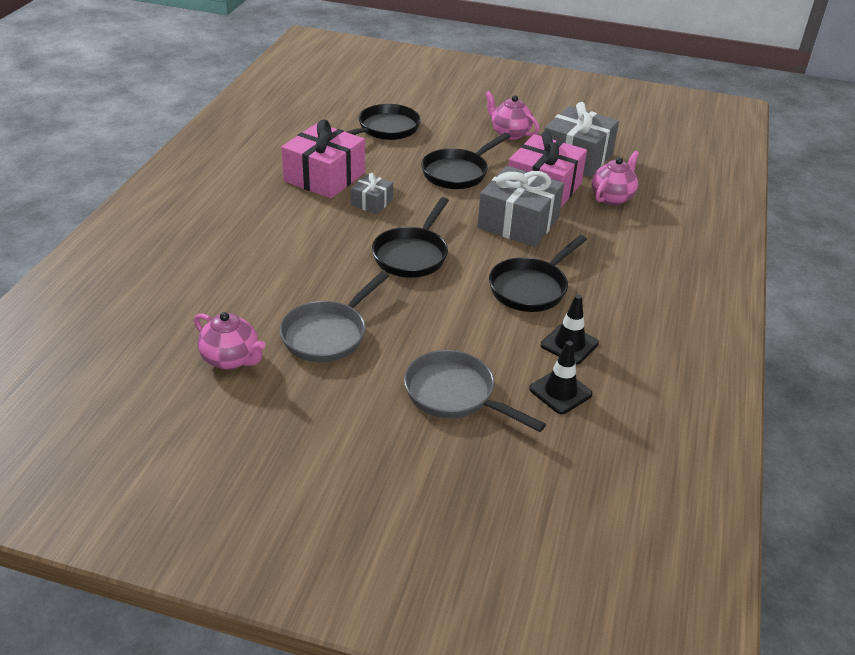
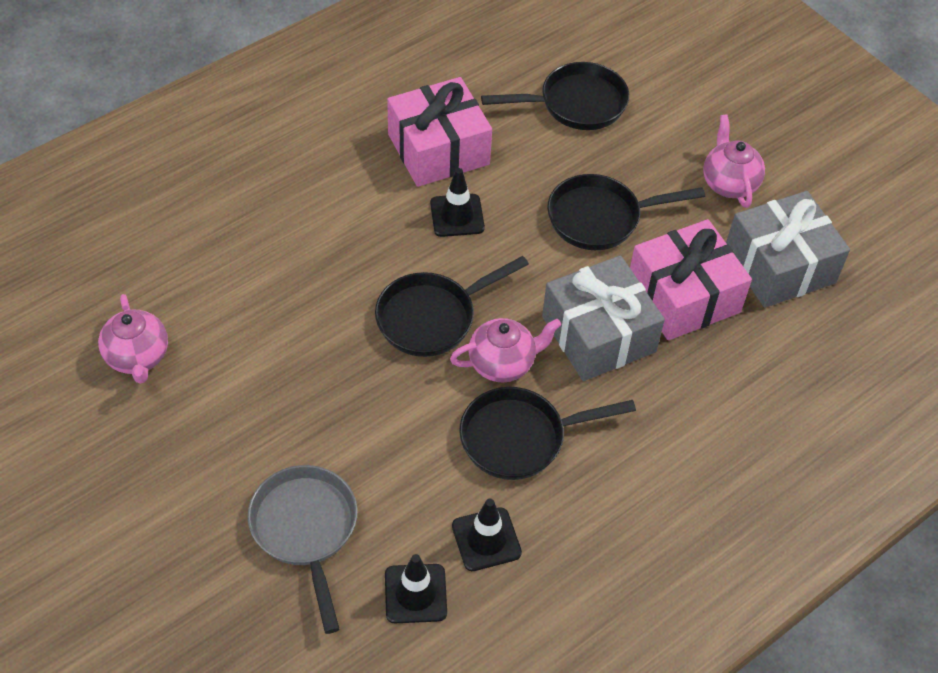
camera: 35 degrees right, 15 degrees up
grey pan [279,271,389,362] -> none
grey gift [351,173,393,214] -> black traffic cone [430,168,485,237]
pink teapot [592,151,639,205] -> pink teapot moved to [450,318,561,382]

